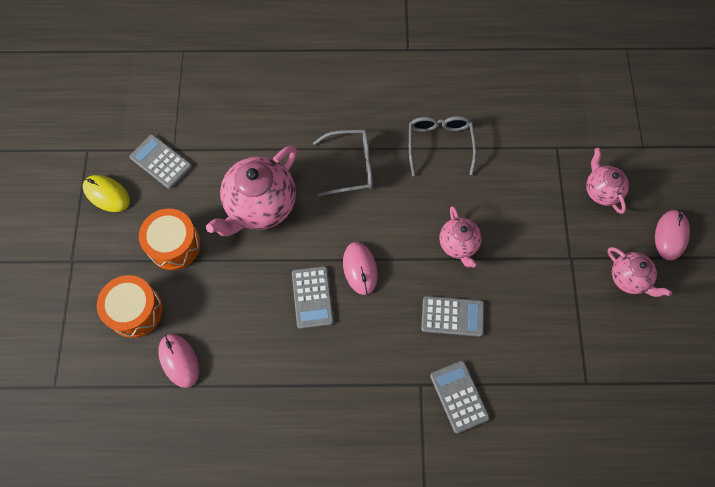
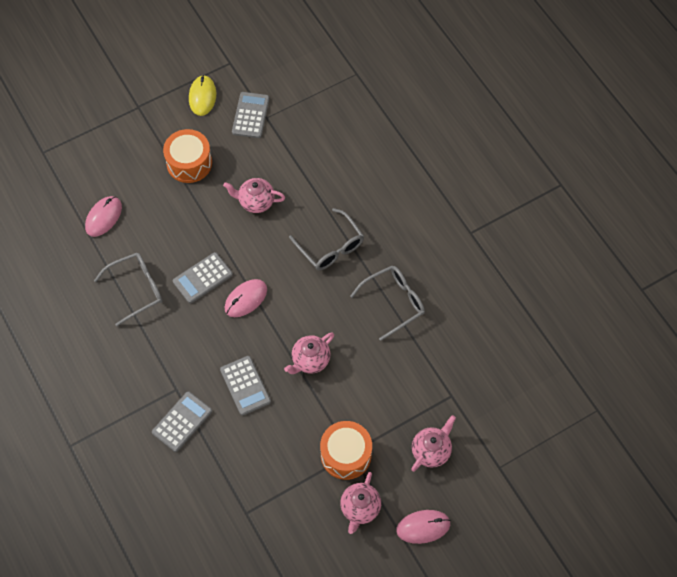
camera: 60 degrees right, 5 degrees down
orange drum [97,275,163,338] -> orange drum moved to [320,421,372,480]
pink teapot [206,145,297,236] -> pink teapot [223,178,285,213], size x0.56
none -> grey glasses [94,253,163,326]

